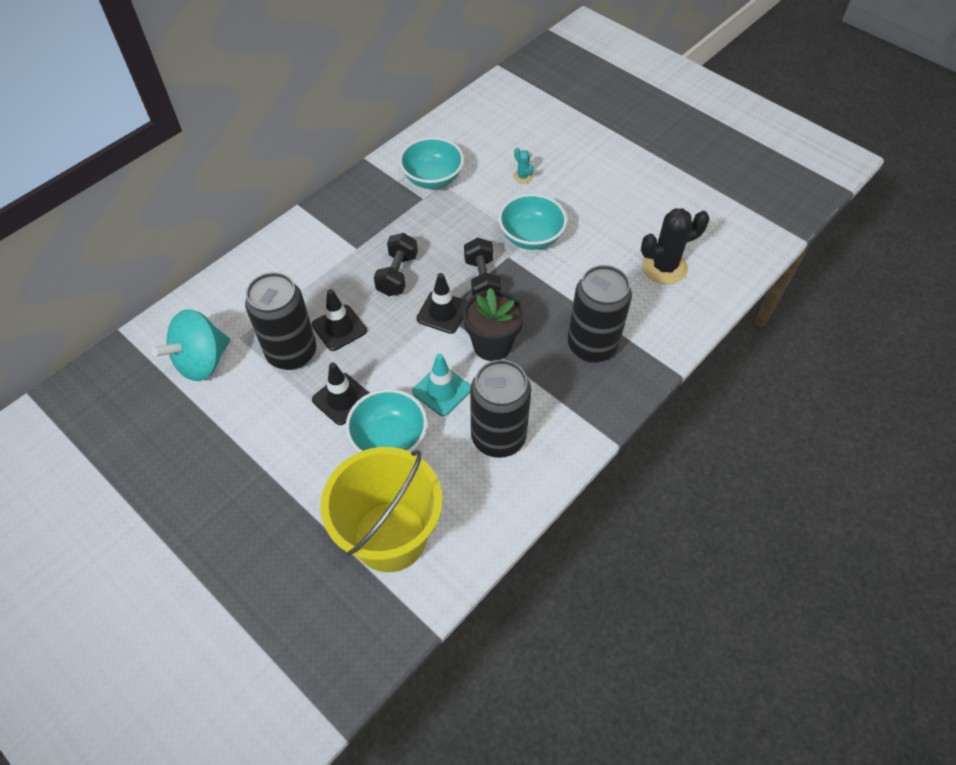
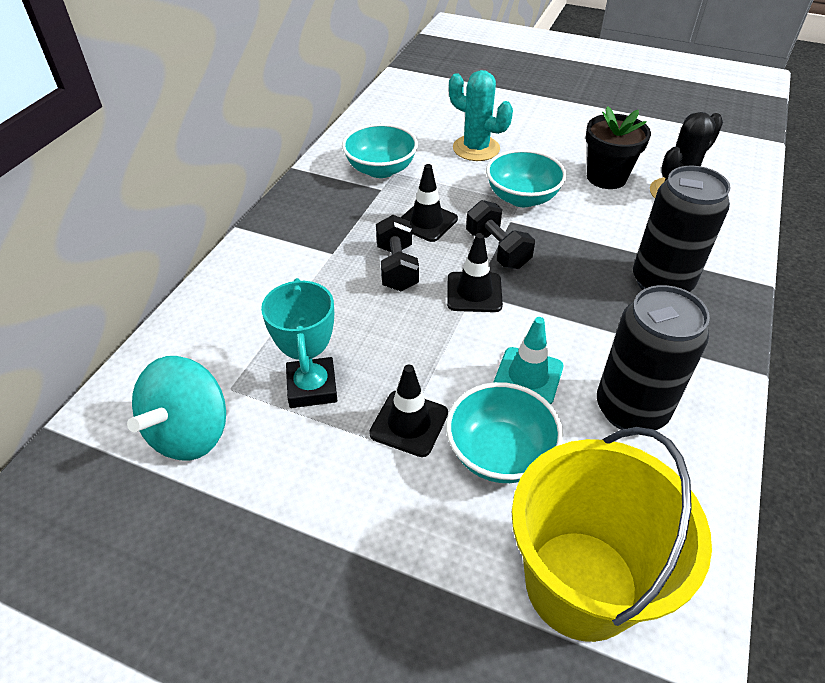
camera: 20 degrees left, 10 degrees down
black can [245,272,316,370] -> turquoise trophy [261,278,337,408]
black traffic cone [312,289,367,351] -> black traffic cone moved to [400,164,458,242]
black flower pot [463,288,524,361] -> black flower pot moved to [585,106,651,189]
turquoise cactus [513,148,534,184] -> turquoise cactus [449,70,513,161], size x2.16

